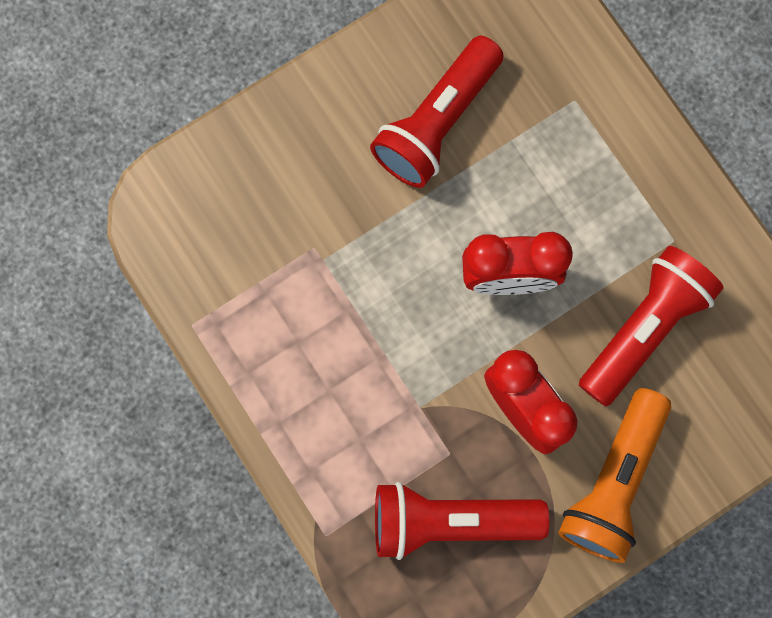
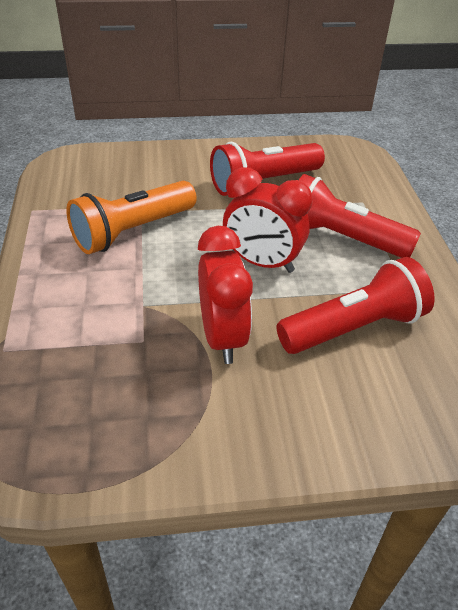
camera: 25 degrees right, 35 degrees down
red flashlight [375,482,549,560] -> red flashlight moved to [298,174,421,258]
orange flashlight [558,388,671,563] -> orange flashlight moved to [66,181,197,254]

